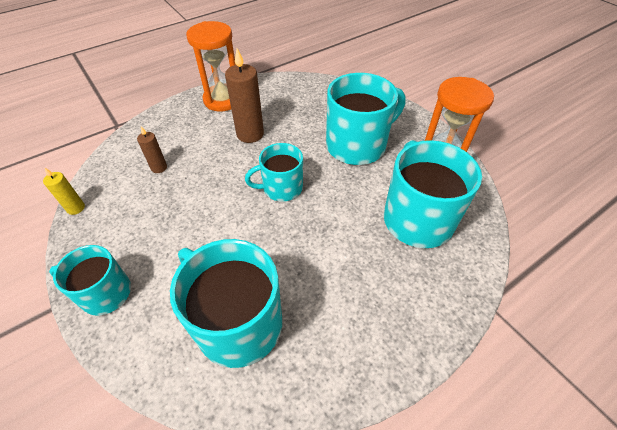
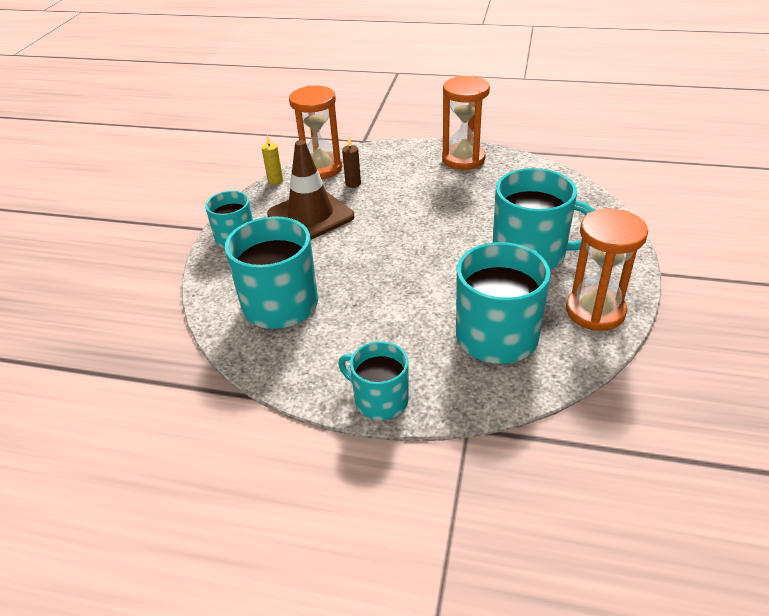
camera: 50 degrees right, 10 degrees down
brown candle [225,48,264,143] -> none
turquoise mug [245,143,303,202] -> turquoise mug moved to [338,341,409,420]
none -> brown traffic cone [267,140,354,240]
none -> orange hourglass [289,86,342,179]

